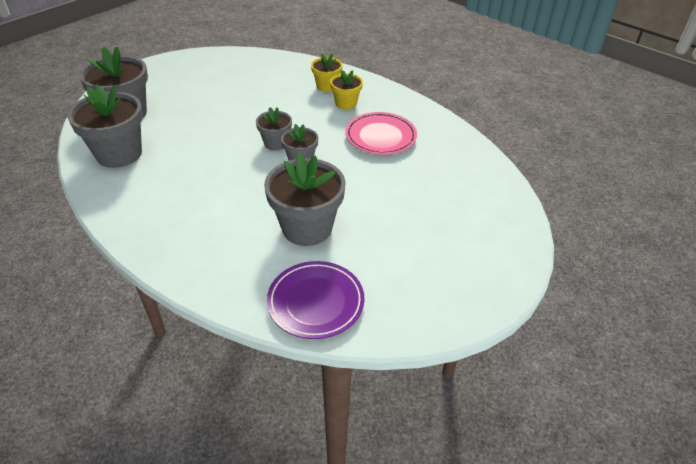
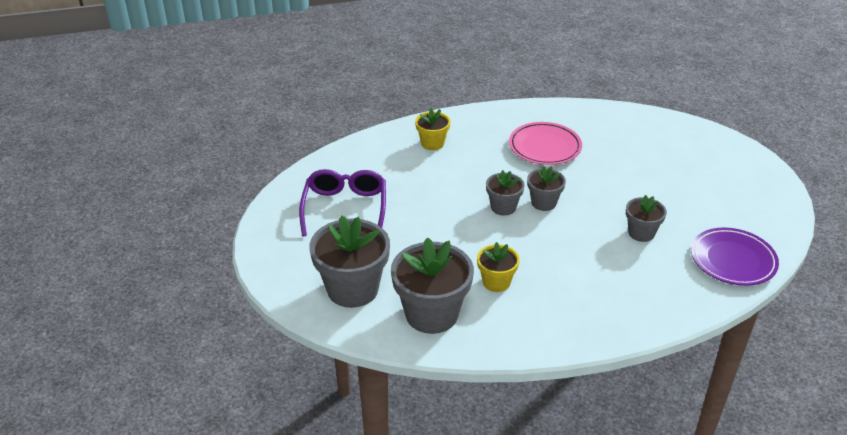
camera: 55 degrees left, 5 degrees down
grey flower pot [264,153,346,246] -> grey flower pot [626,195,667,242], size x0.54
yellow flower pot [330,70,363,110] -> yellow flower pot moved to [477,242,520,292]
none -> purple glasses [299,169,386,237]

